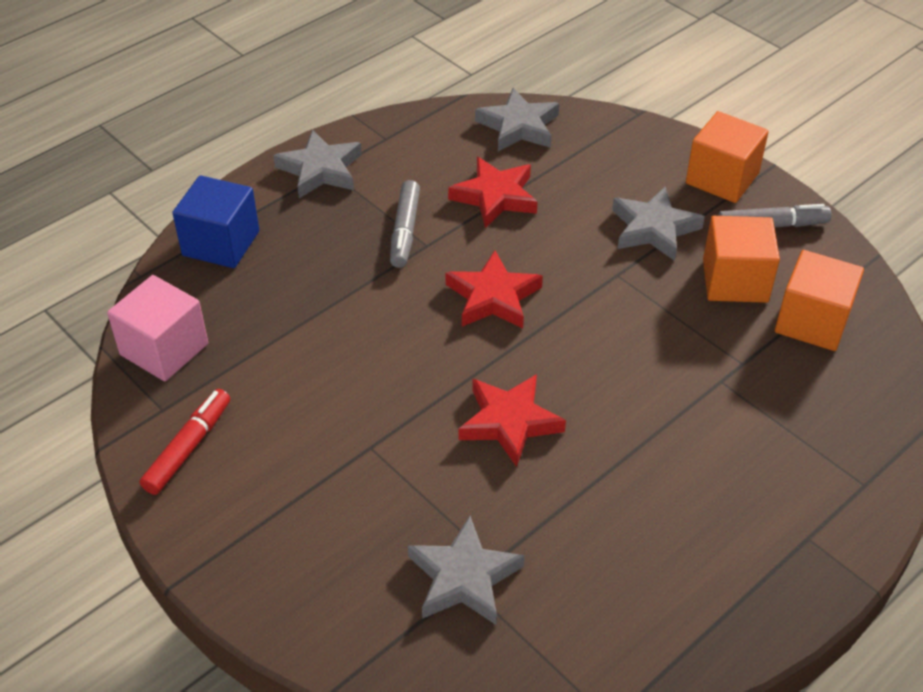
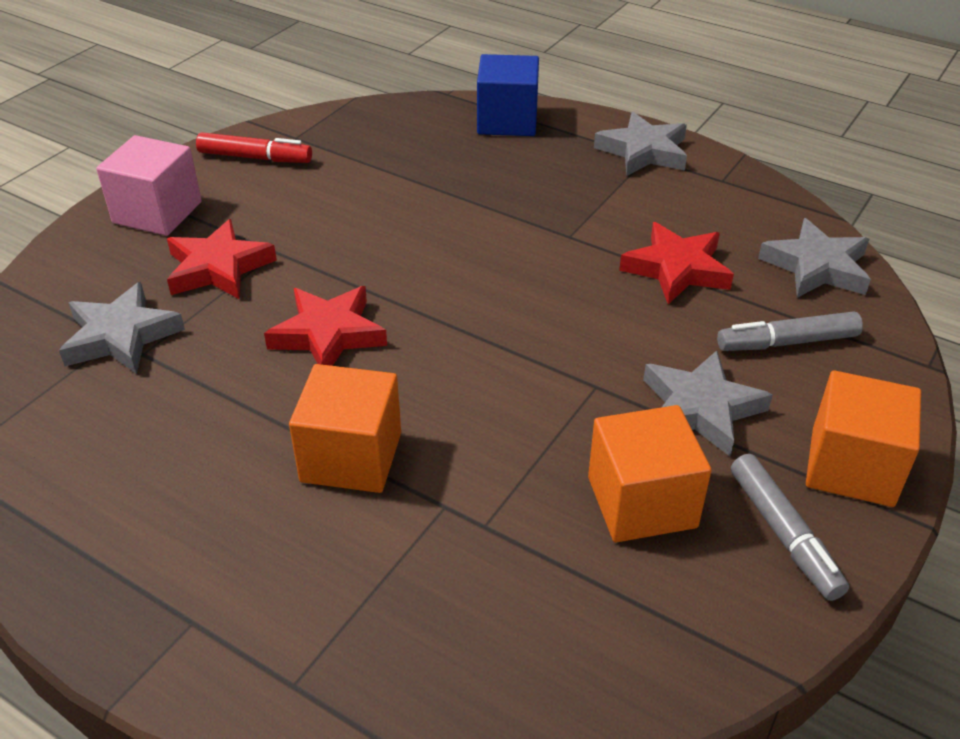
camera: 75 degrees right, 5 degrees down
pink cube [107,275,208,381] -> pink cube moved to [96,135,202,236]
grey marker [390,180,420,268] -> grey marker moved to [717,311,863,351]
red star [446,250,543,328] -> red star moved to [167,219,277,300]
orange cube [775,250,864,351] -> orange cube moved to [289,364,401,493]

